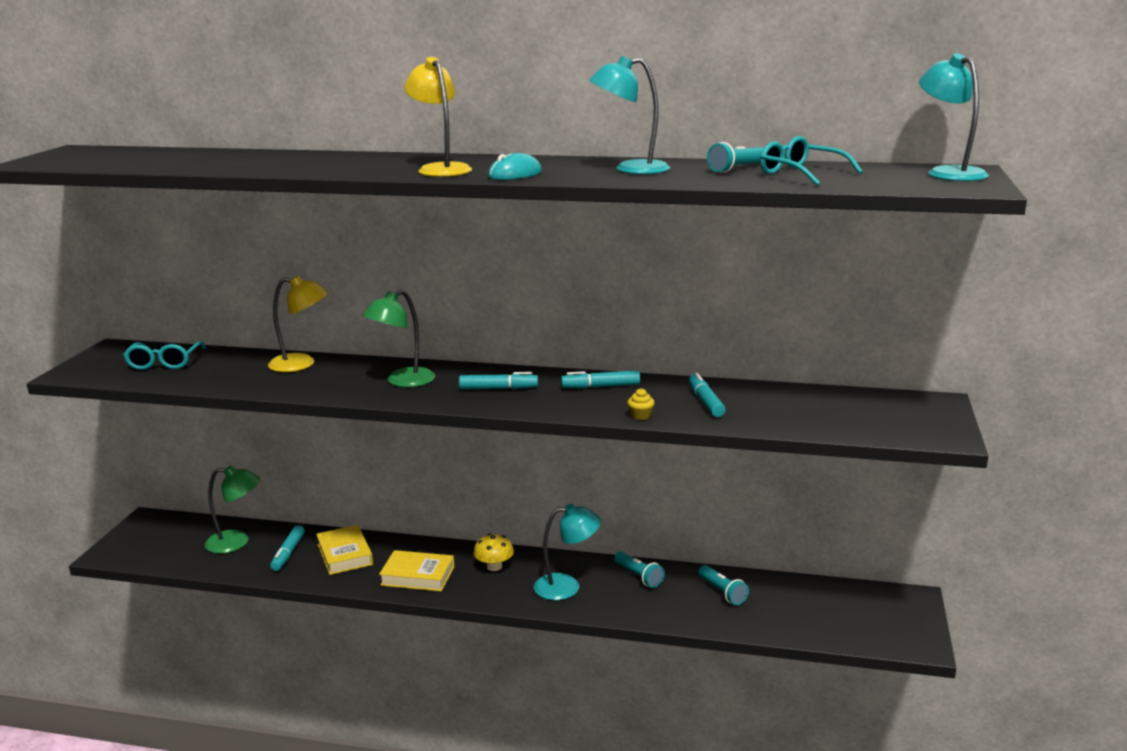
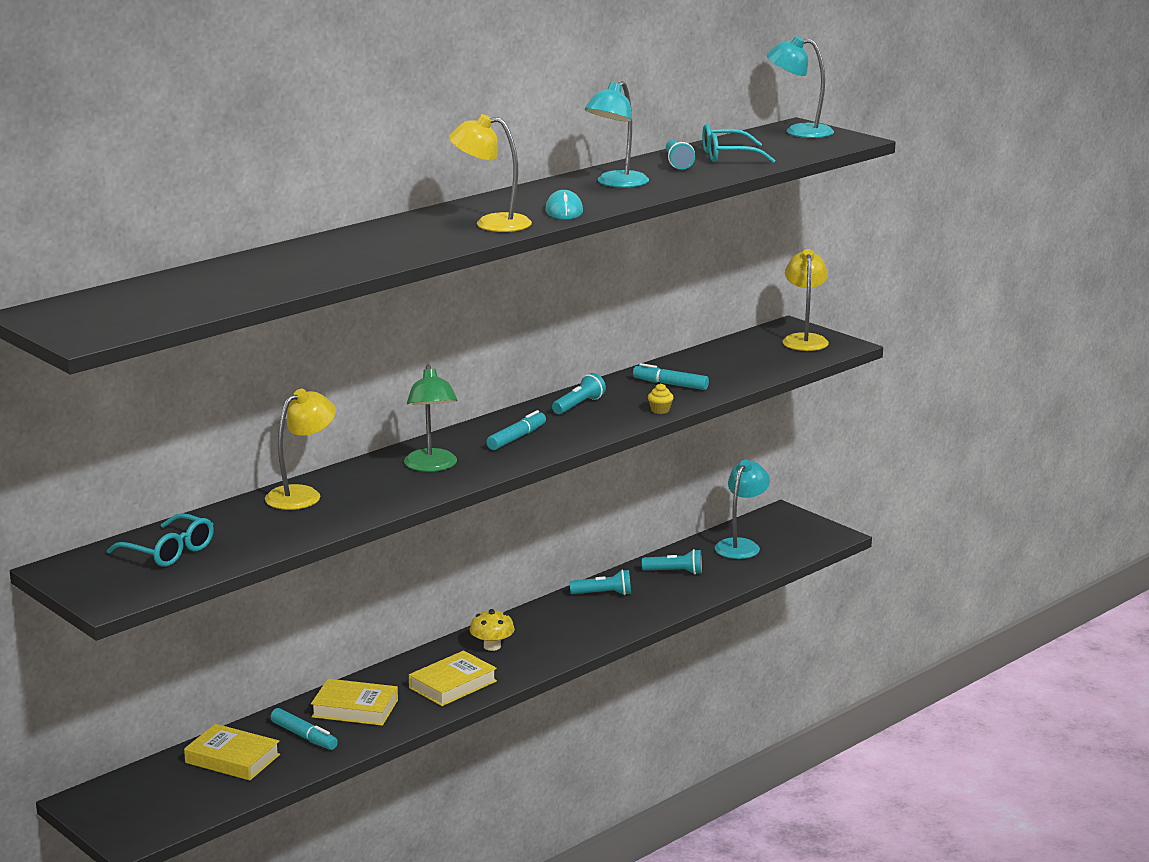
camera: 55 degrees left, 0 degrees up
green lamp [205,465,260,554] -> yellow book [184,724,280,781]
turquoise lamp [534,504,601,600] -> turquoise lamp moved to [715,460,770,559]
turquoise marker [561,370,640,388] -> turquoise flashlight [552,373,606,414]
none -> yellow lamp [783,249,829,351]

